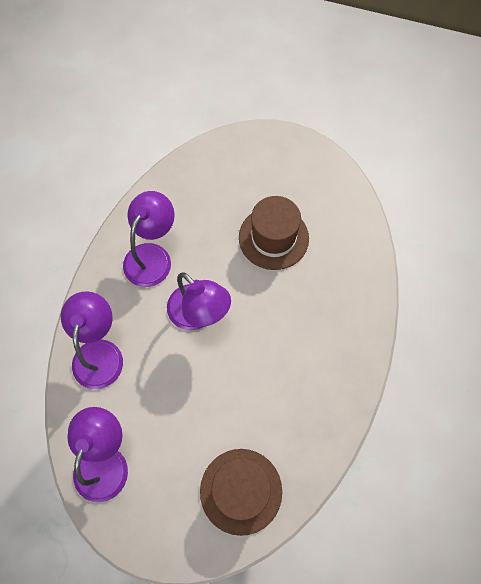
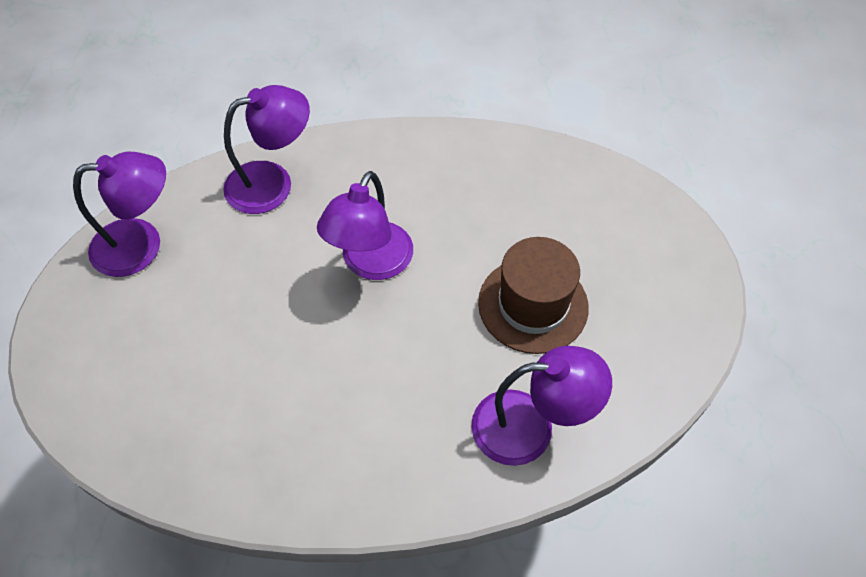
camera: 65 degrees right, 10 degrees down
purple lamp [123,191,174,287] -> purple lamp moved to [471,346,612,466]
brown hat [200,449,282,536] -> none

